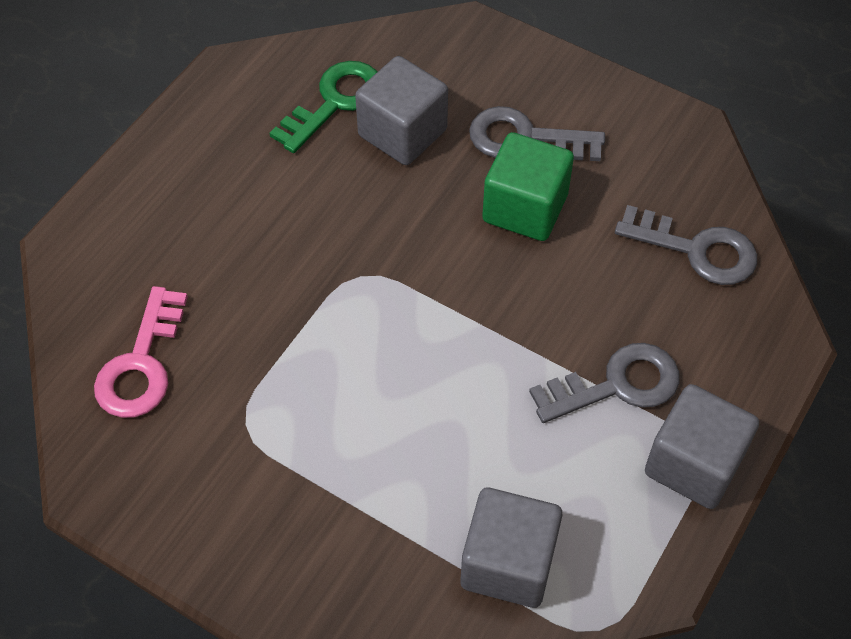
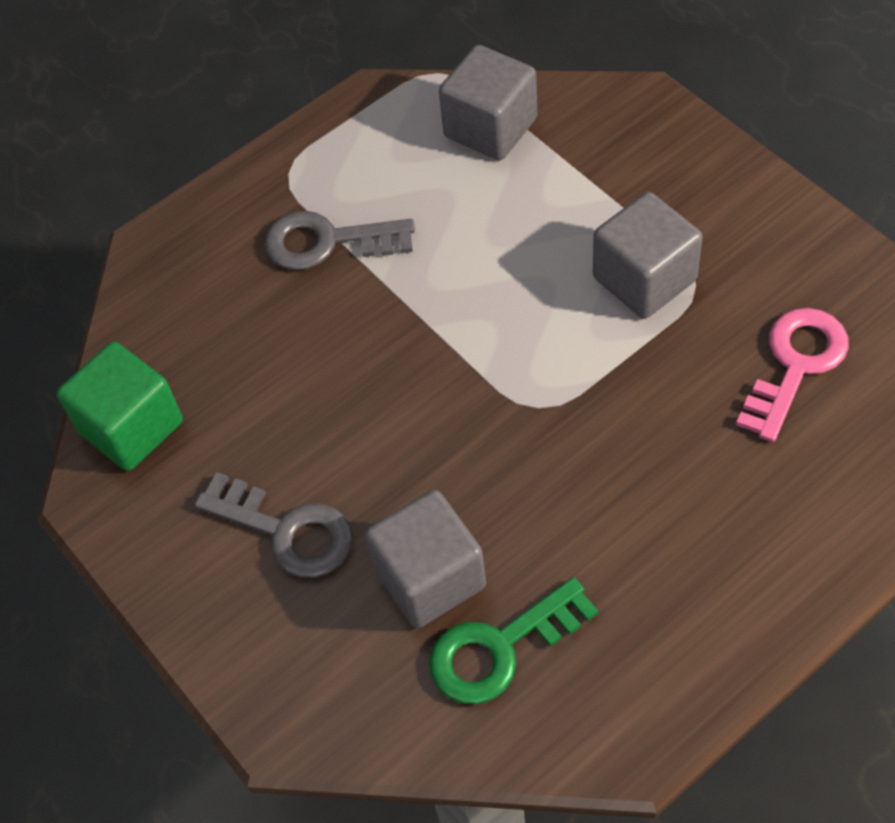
camera: 155 degrees left, 0 degrees up
green cube [482,132,574,241] -> green cube moved to [57,342,183,471]
grey key [615,205,757,285] -> none
grey cube [645,384,759,509] -> grey cube moved to [593,192,702,319]

